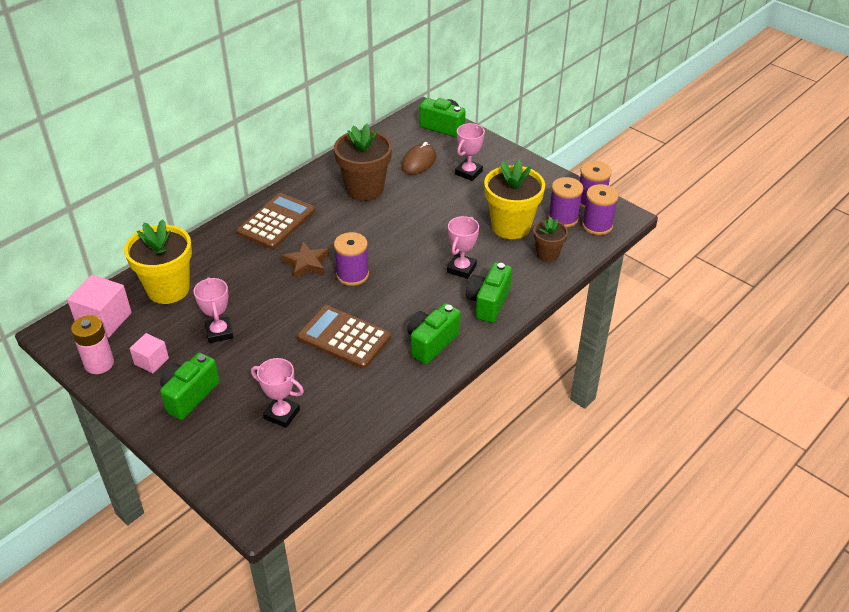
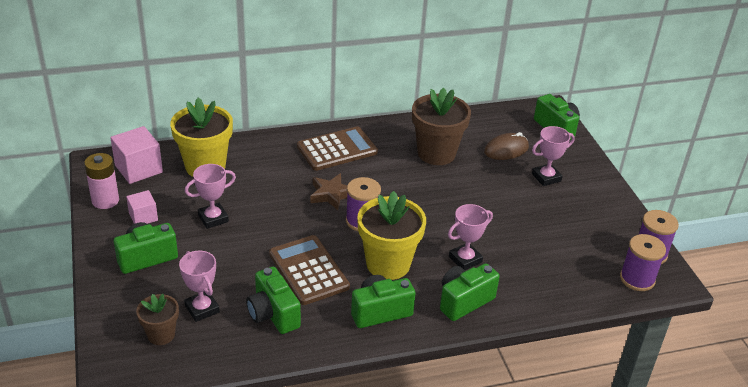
camera: 30 degrees right, 5 degrees down
pink trophy [194,277,233,343] -> pink trophy turned 45 degrees clockwise [185,164,236,229]
yellow flower pot [484,159,545,239] -> yellow flower pot moved to [357,191,426,280]
brown flower pot [533,217,568,262] -> brown flower pot moved to [136,294,179,345]
purple spool [548,177,583,228] -> none
none -> green camera [246,267,301,334]

